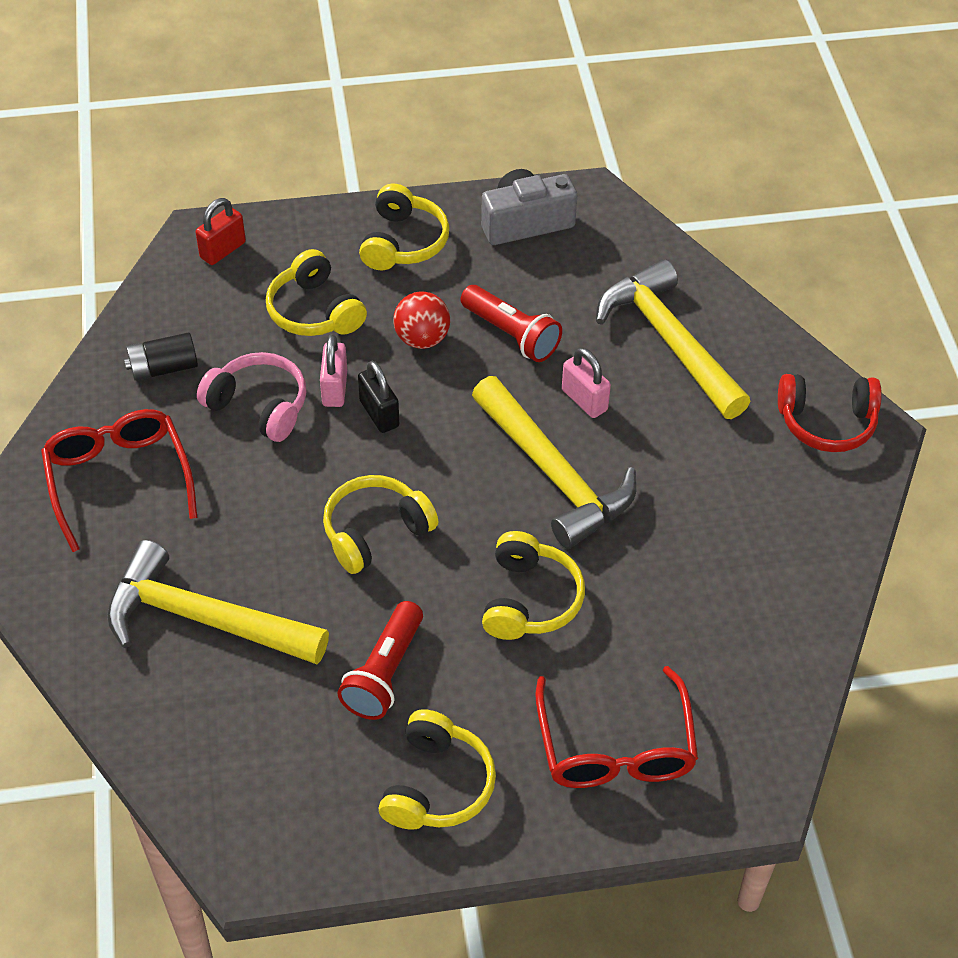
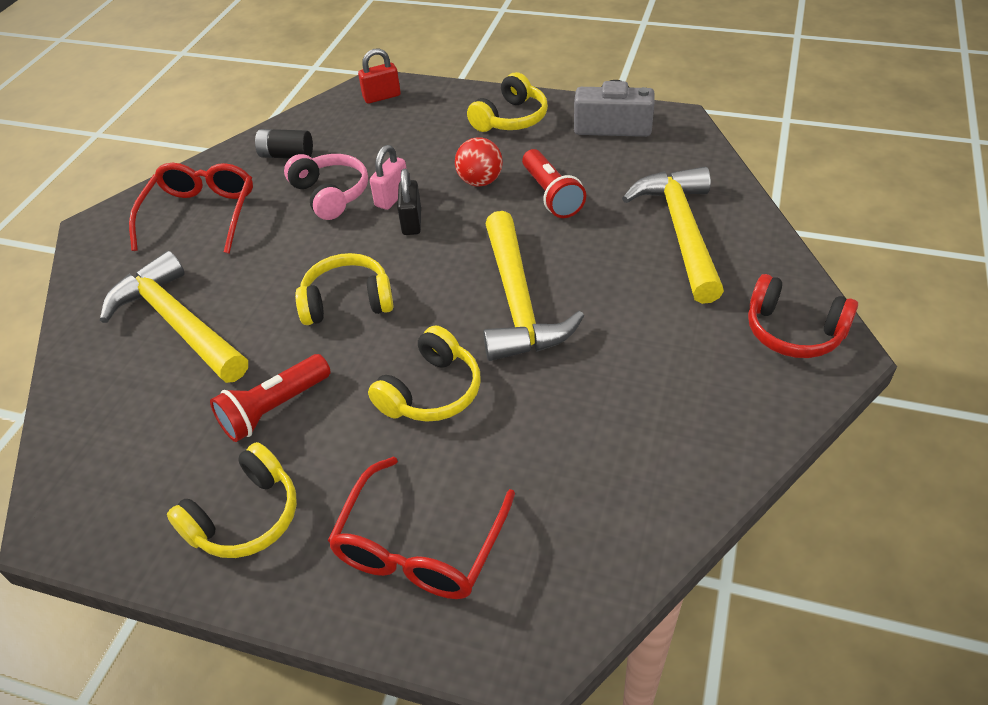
camera: 30 degrees right, 5 degrees down
yellow headphones [266,249,367,336] -> none
pink padlock [562,348,611,418] -> none

